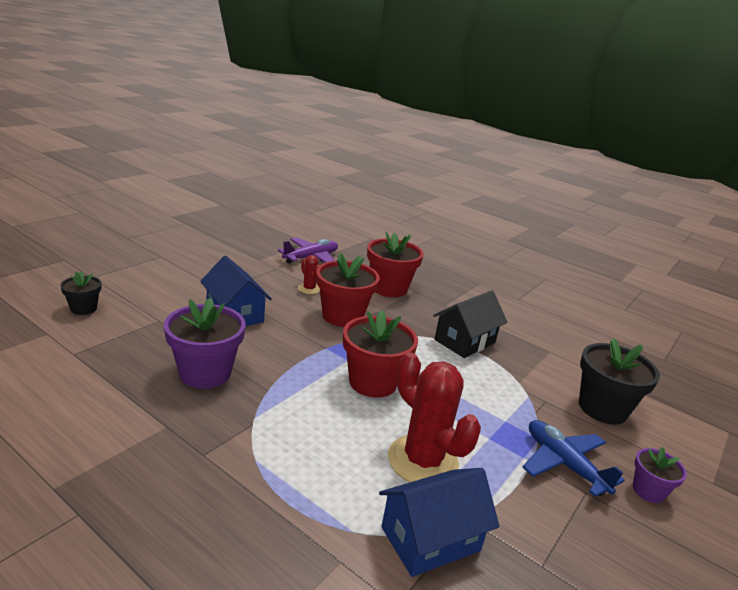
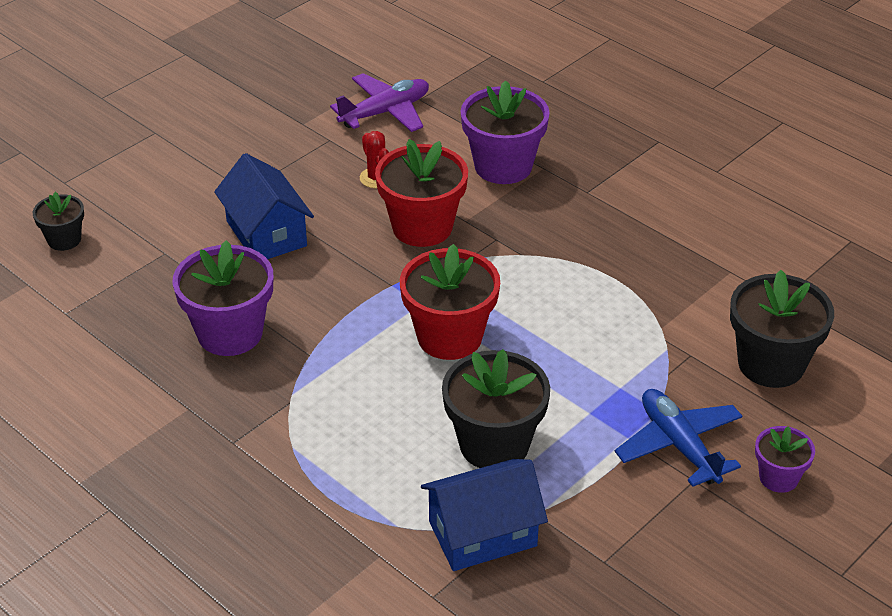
camera: 10 degrees right, 15 degrees up
red flower pot [367,232,424,297] -> purple flower pot [461,80,550,184]
red cactus [388,353,481,482] -> black flower pot [442,349,550,468]
black house [433,290,507,358] -> none

